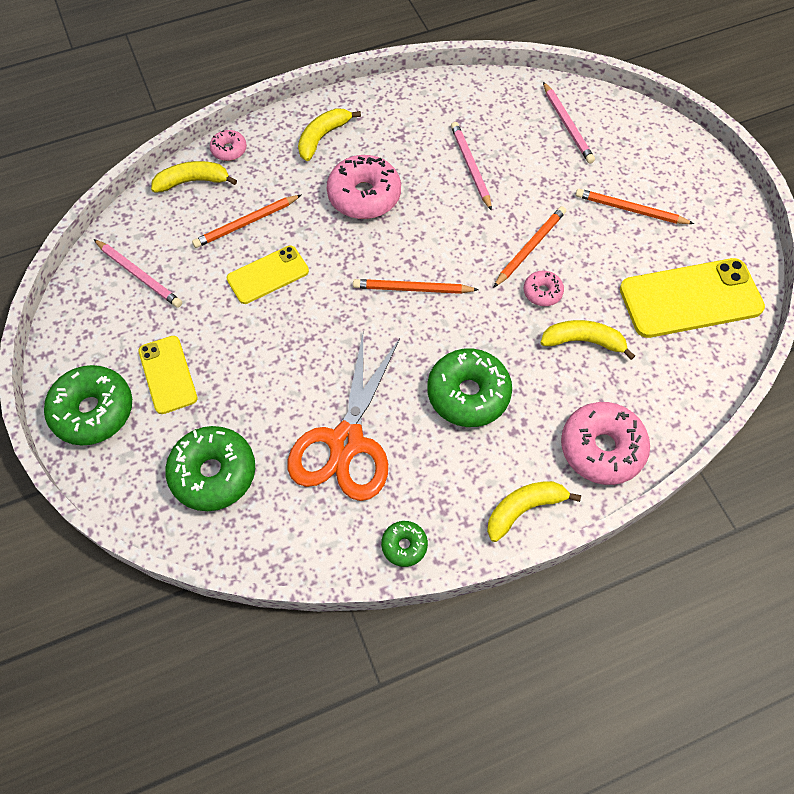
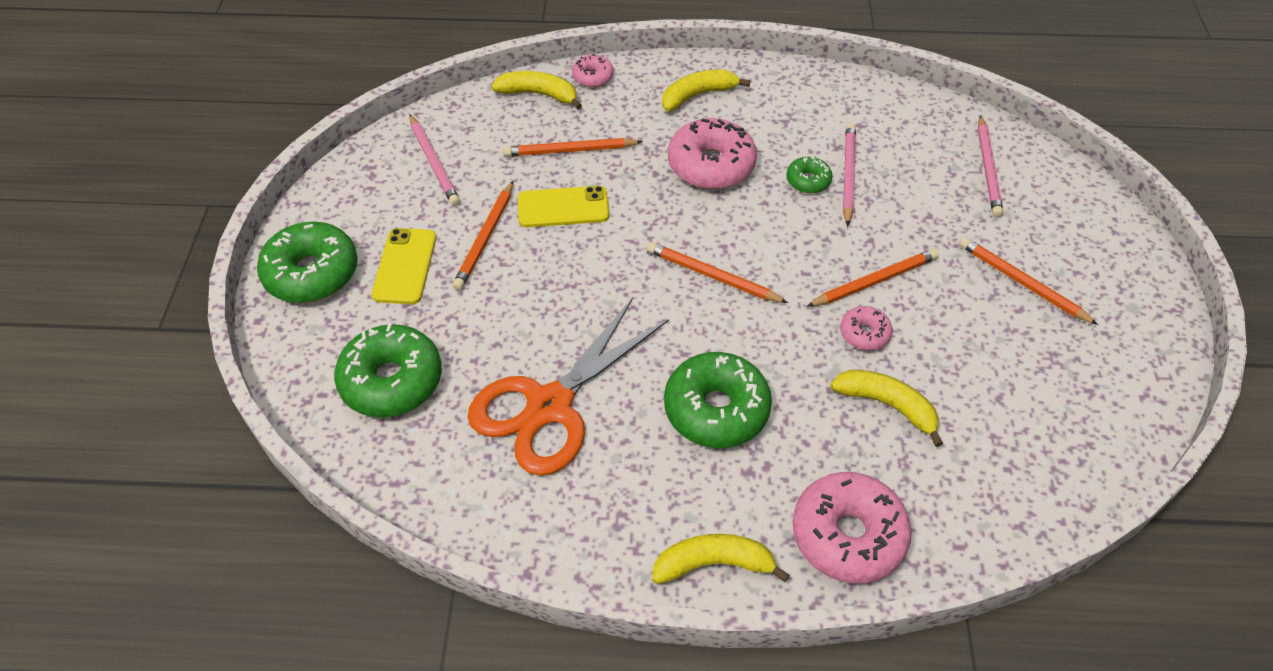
camera: 25 degrees right, 10 degrees down
green donut [381,521,428,567] -> green donut moved to [786,157,833,193]
yellow phone [620,258,765,338] -> none
none -> orange pencil [452,181,513,290]

